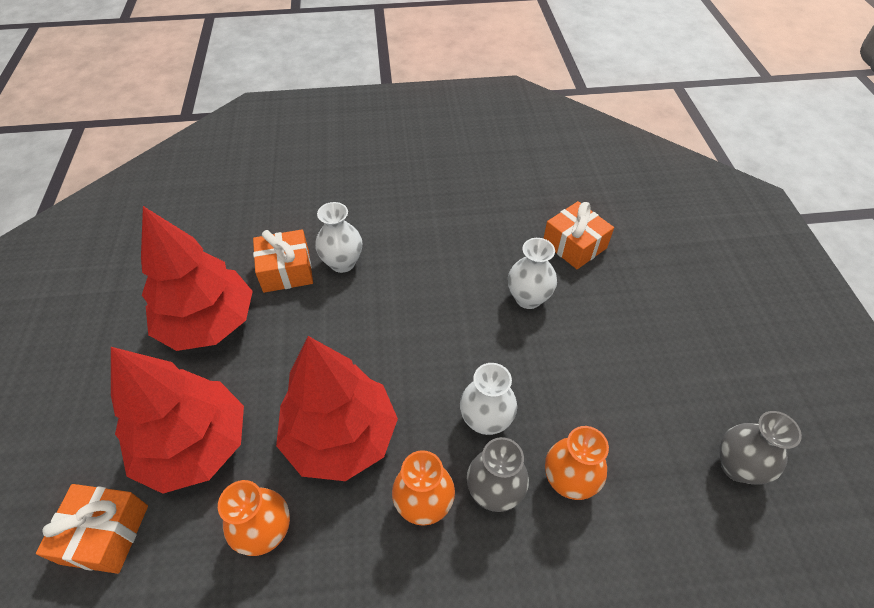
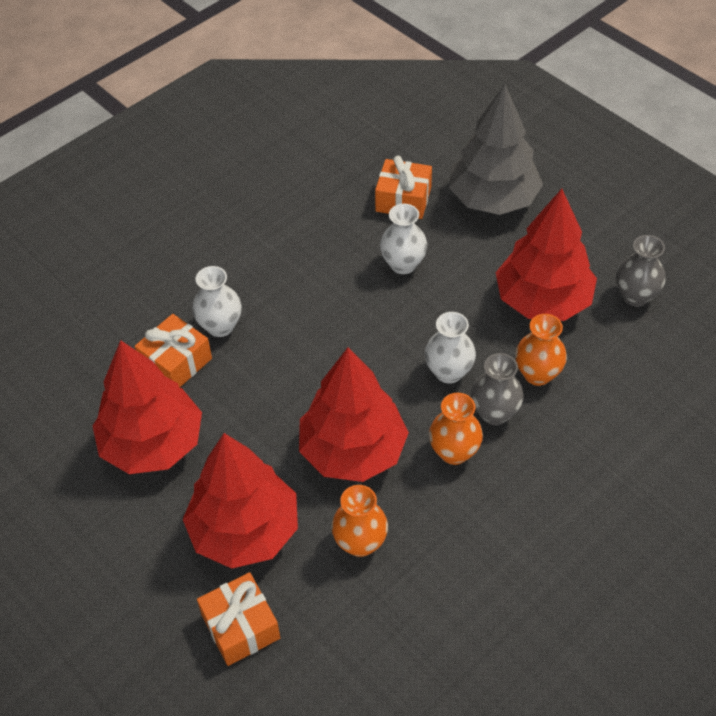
camera: 35 degrees left, 0 degrees up
none -> grey tree [449,84,543,215]
none -> red tree [496,189,597,321]

